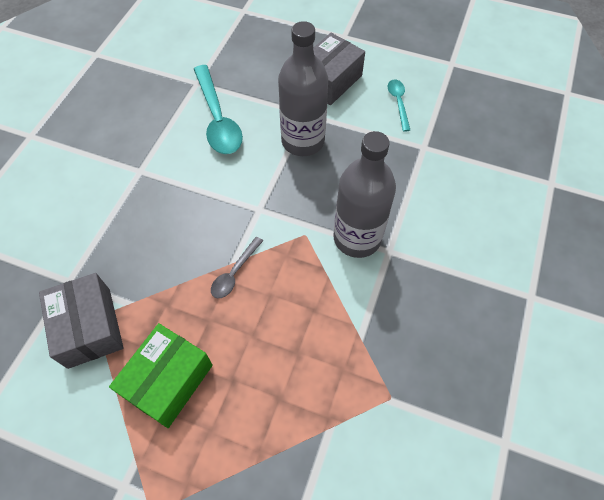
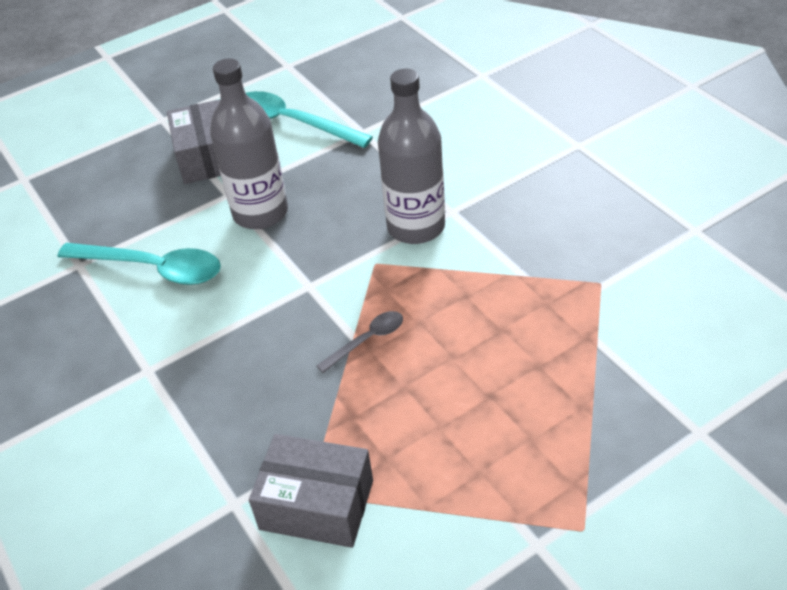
camera: 50 degrees left, 15 degrees down
green box [109,323,213,428] -> none
grey spoon [211,237,263,298] -> grey spoon turned 105 degrees counterclockwise [316,311,403,373]
turquoise spoon [388,79,410,132] -> turquoise spoon [246,91,373,148], size x1.91

